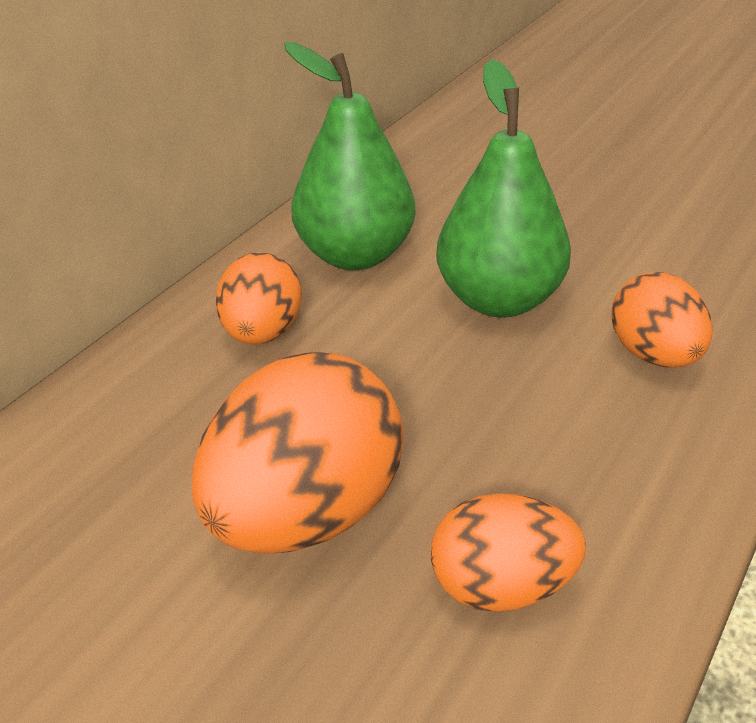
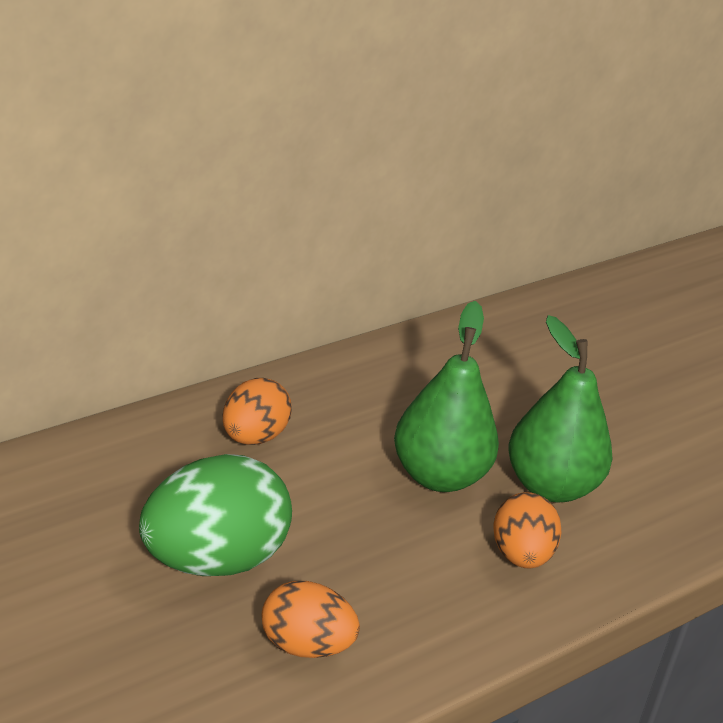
camera: 15 degrees right, 5 degrees down
orange egg [192,352,404,554] -> green egg [139,454,292,576]
green pear [285,42,416,270] -> green pear moved to [509,315,612,503]

